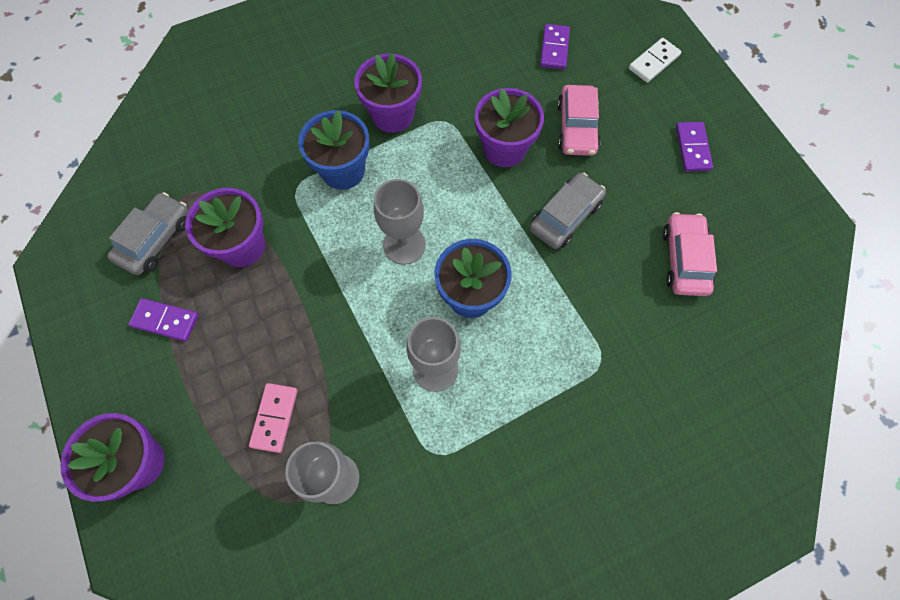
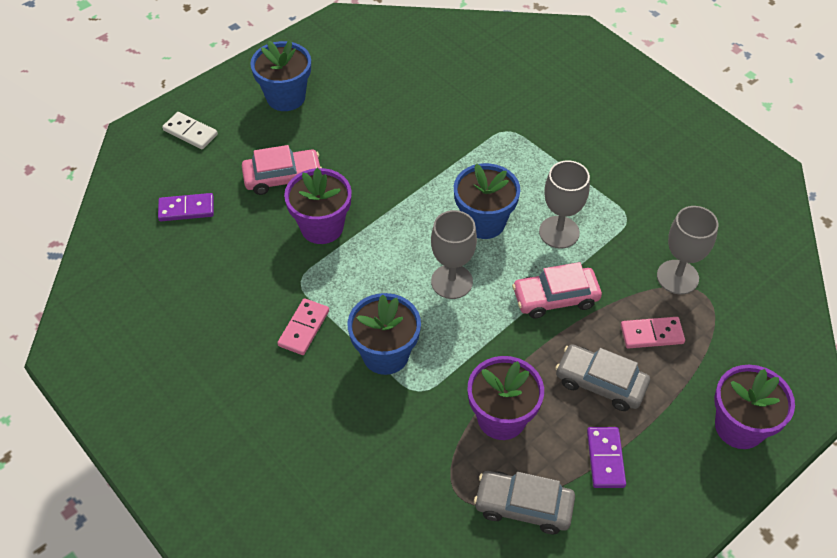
camera: 105 degrees left, 15 degrees down
purple flower pot [354,53,422,133] -> pink domino [278,298,329,355]
grey car [530,173,606,249] -> grey car moved to [555,344,650,411]
pink car [663,212,717,296] -> pink car moved to [512,262,602,318]
purple domino [676,122,713,171] -> blue flower pot [250,40,311,111]

